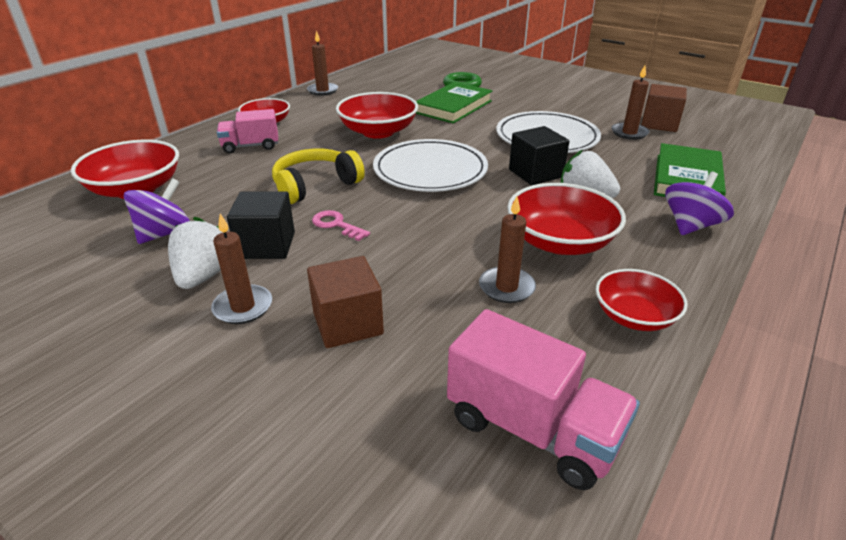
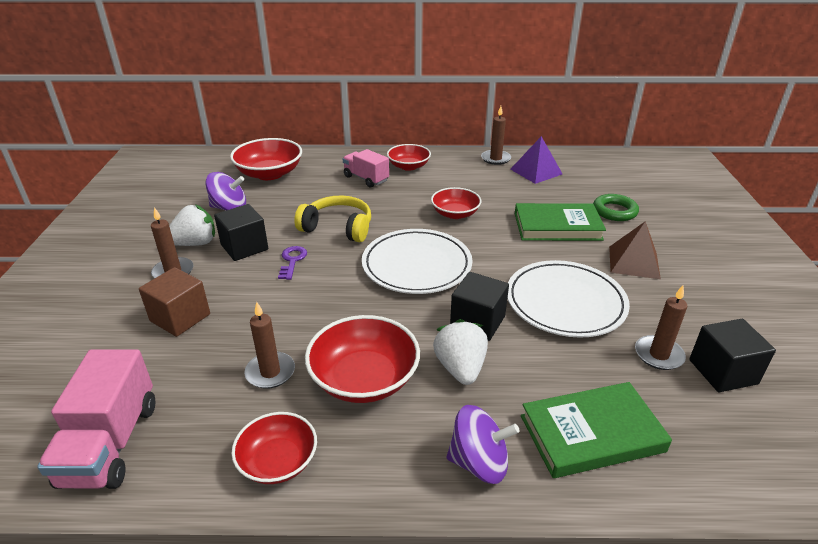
camera: 55 degrees right, 0 degrees up
pink key [312,210,370,241] -> purple key [278,246,307,280]
red bowl [336,92,418,139] -> red bowl [431,187,481,219], size x0.64
brown cube [641,84,687,132] -> black cube [689,319,776,392]
none -> purple pyramid [510,136,562,184]
none -> brown pyramid [609,221,661,279]

